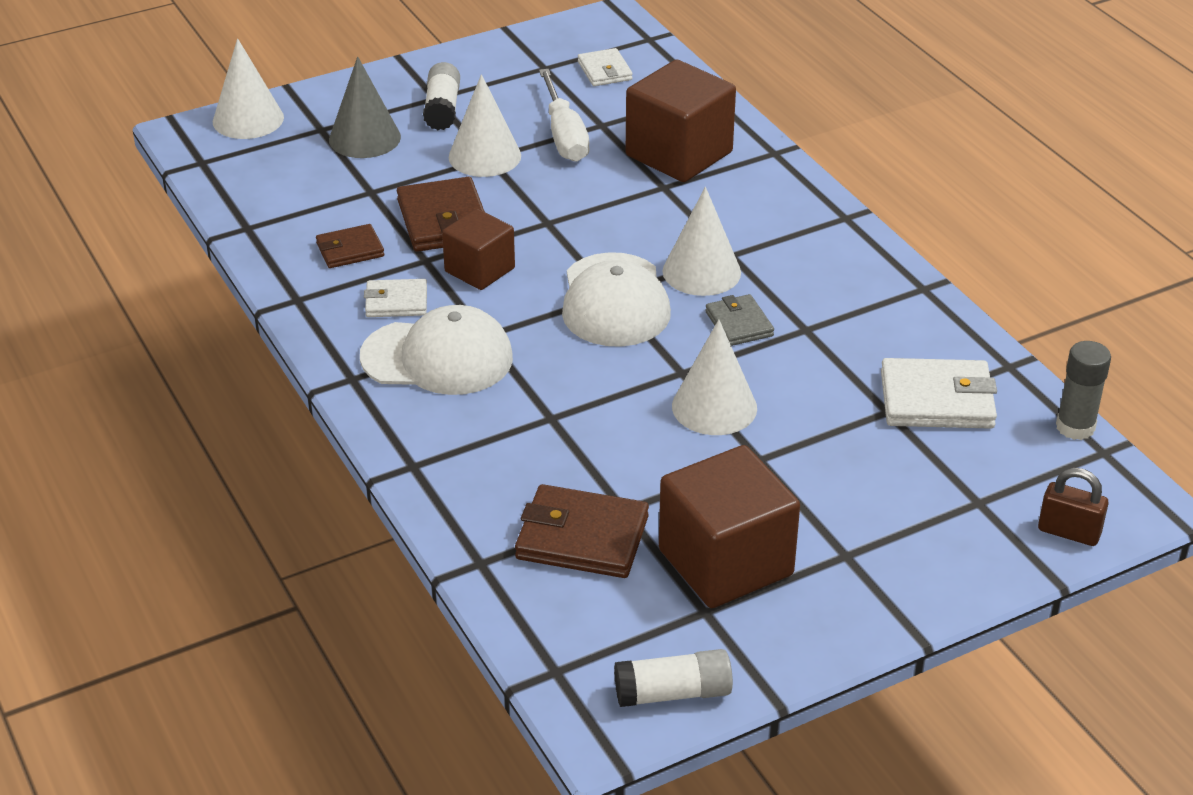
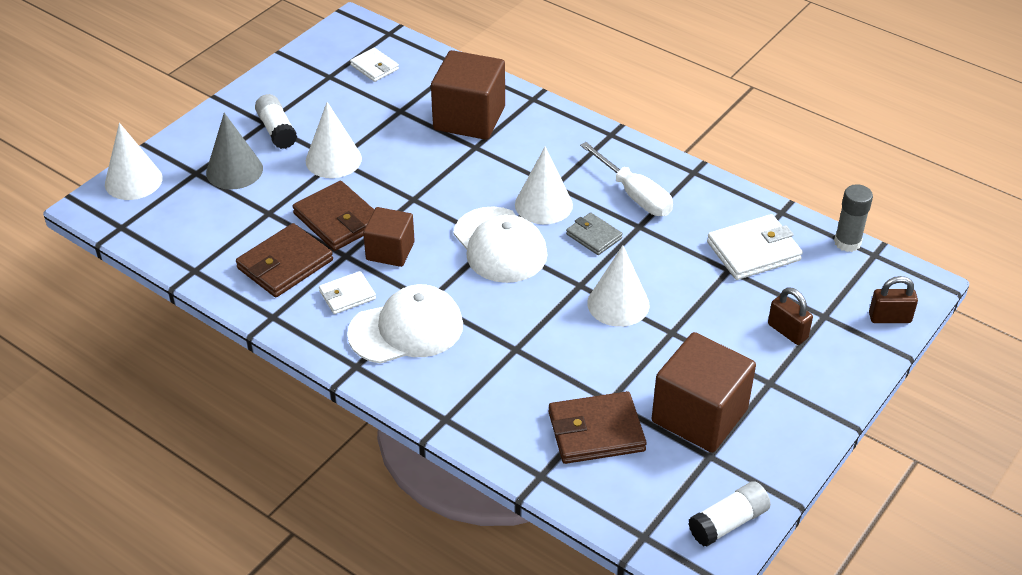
camera: 25 degrees left, 5 degrees up
brown wallet [316,224,384,268] -> brown wallet [236,223,333,297], size x1.67
white screwdriver [539,69,589,162] -> white screwdriver moved to [580,142,673,216]
none -> brown padlock [768,287,813,345]

